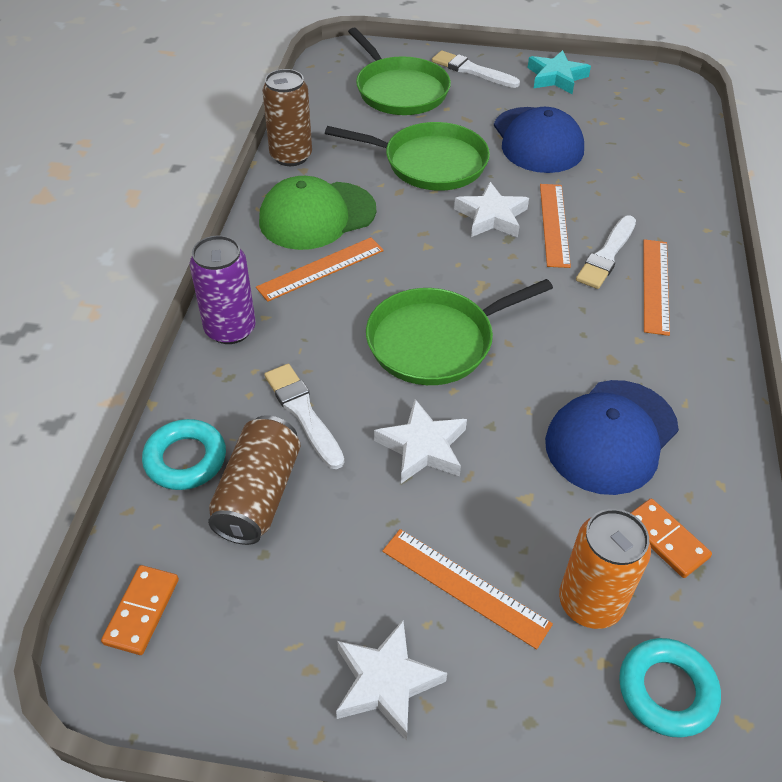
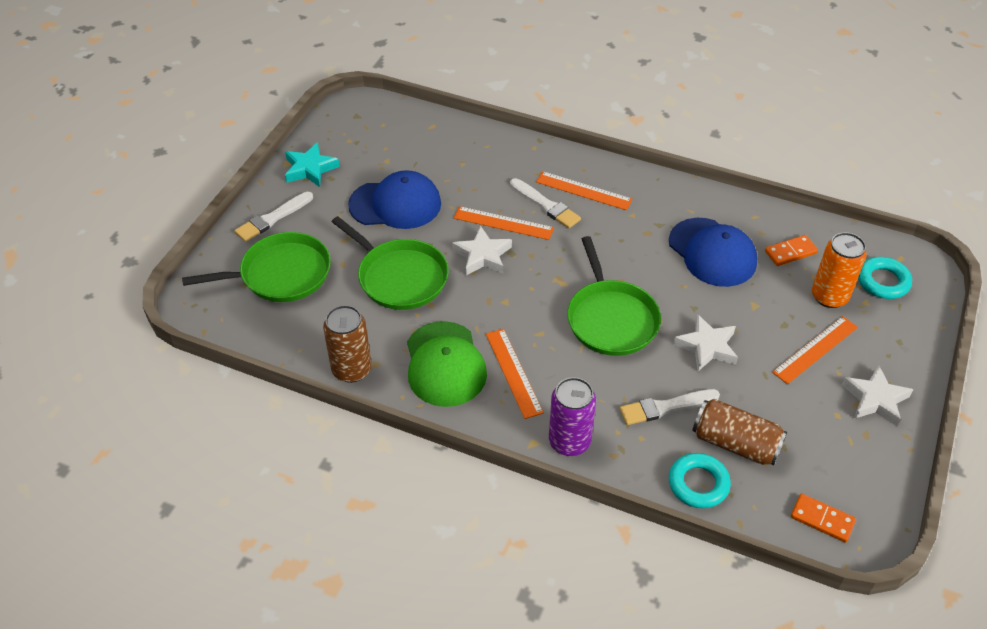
camera: 75 degrees left, 0 degrees up
green pan [325,122,490,191] -> green pan turned 105 degrees clockwise [332,216,449,310]

